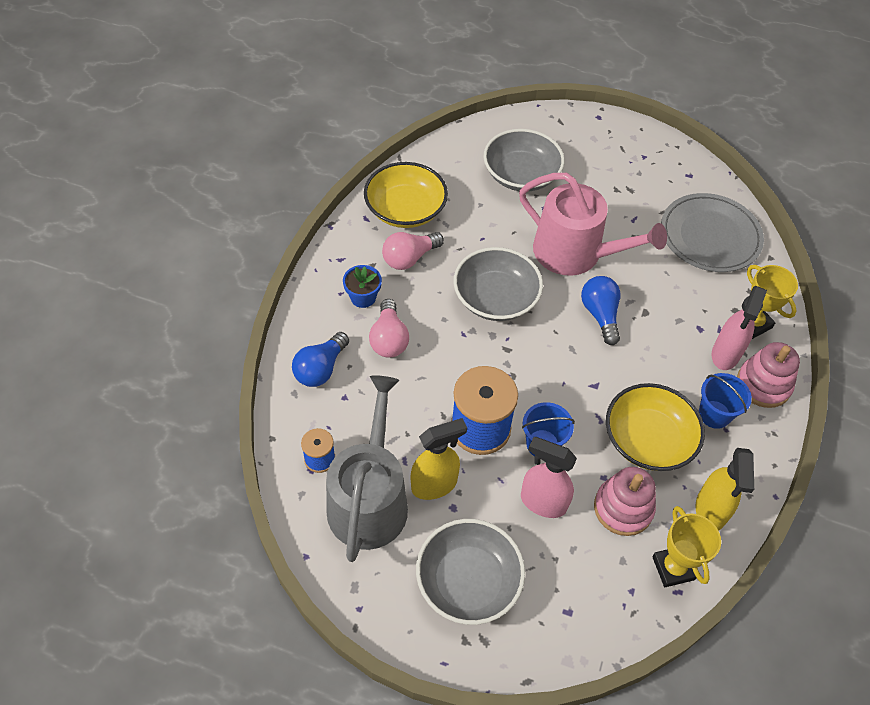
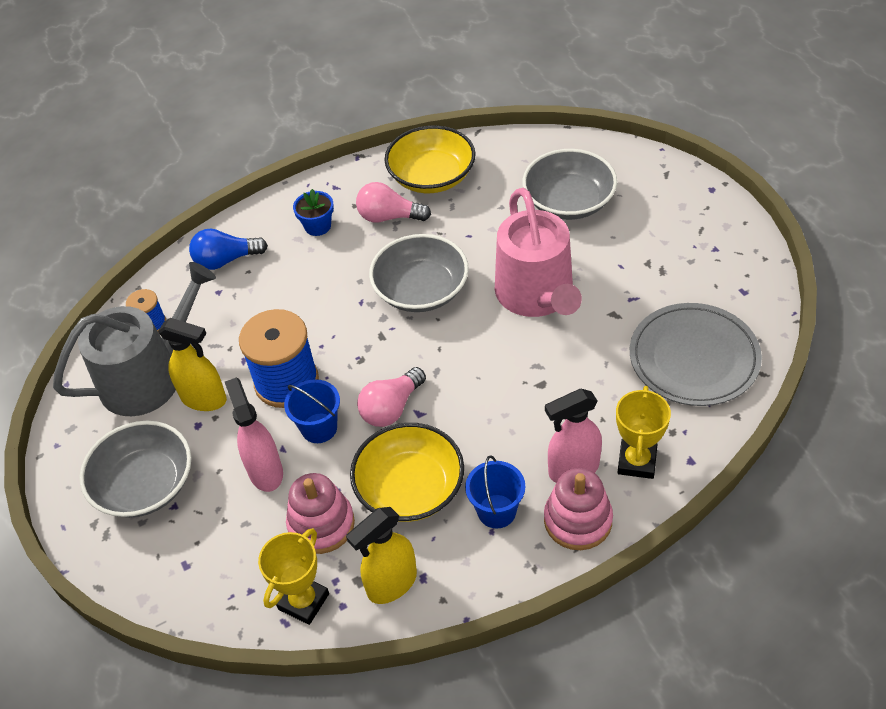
camera: 50 degrees right, 5 degrees down
pink light bulb [369,299,409,358] -> pink light bulb moved to [357,367,426,427]
blue light bulb [581,276,621,345] -> none

